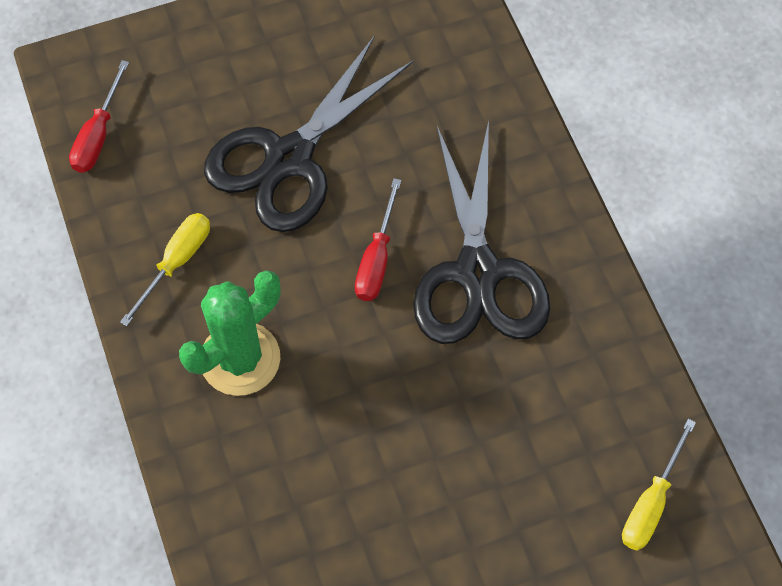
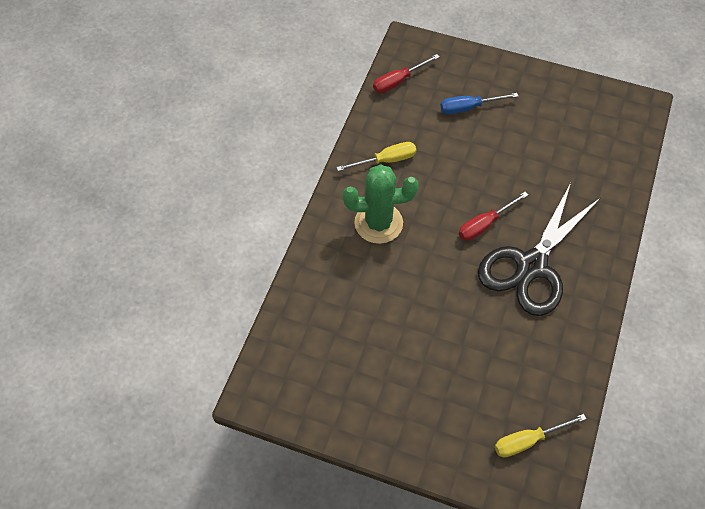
camera: 40 degrees right, 5 degrees down
black scissors [204,35,414,232] -> none
none -> blue screwdriver [441,93,519,114]

